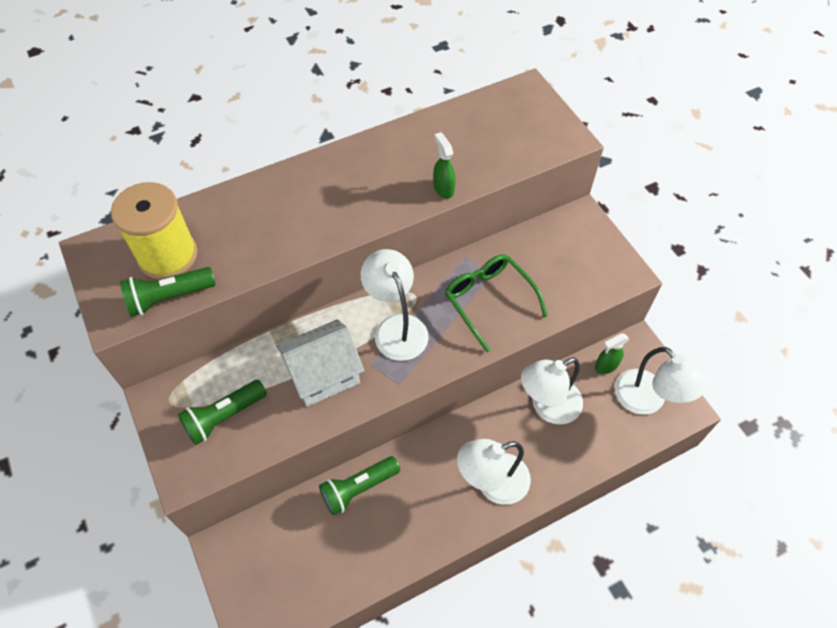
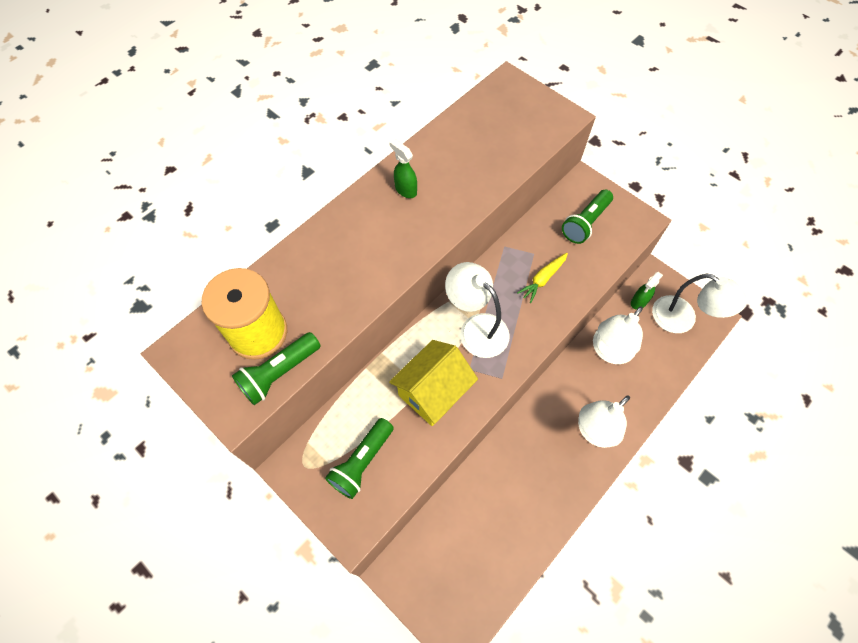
camera: 20 degrees left, 5 degrees up
white house [276,319,364,407] -> yellow house [389,340,478,426]
green flashlight [319,456,400,516] -> green flashlight moved to [562,190,613,244]
green spray bottle [433,132,456,199] -> green spray bottle moved to [389,139,417,198]
green glasses [445,254,548,352] -> yellow carrot [517,253,568,303]

